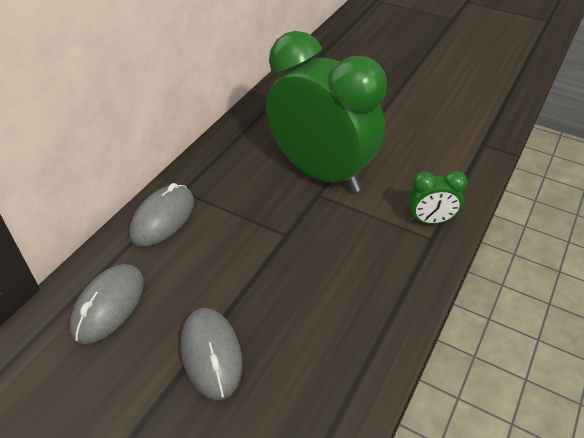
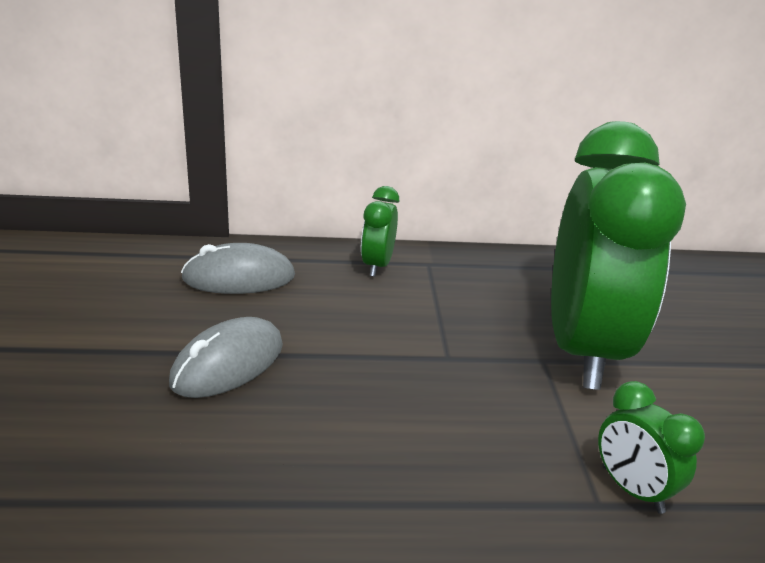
camera: 55 degrees right, 15 degrees down
grey mouse [129,183,194,247] -> green clock [361,186,399,277]

